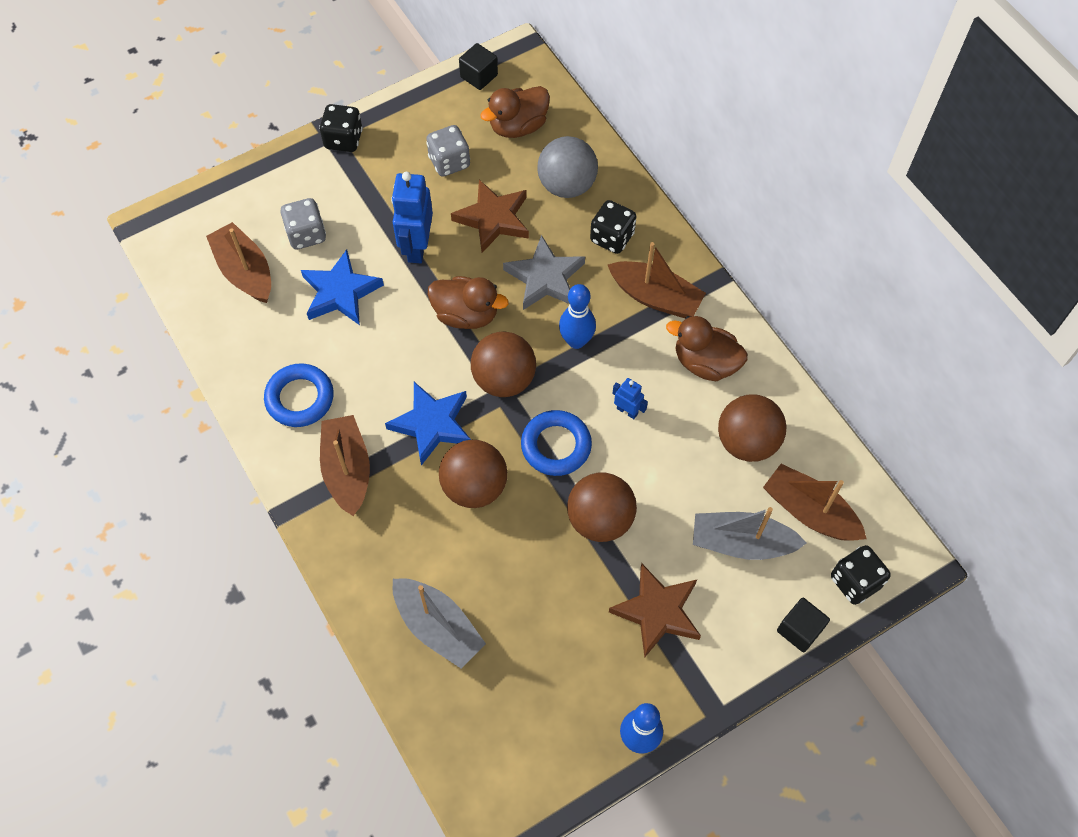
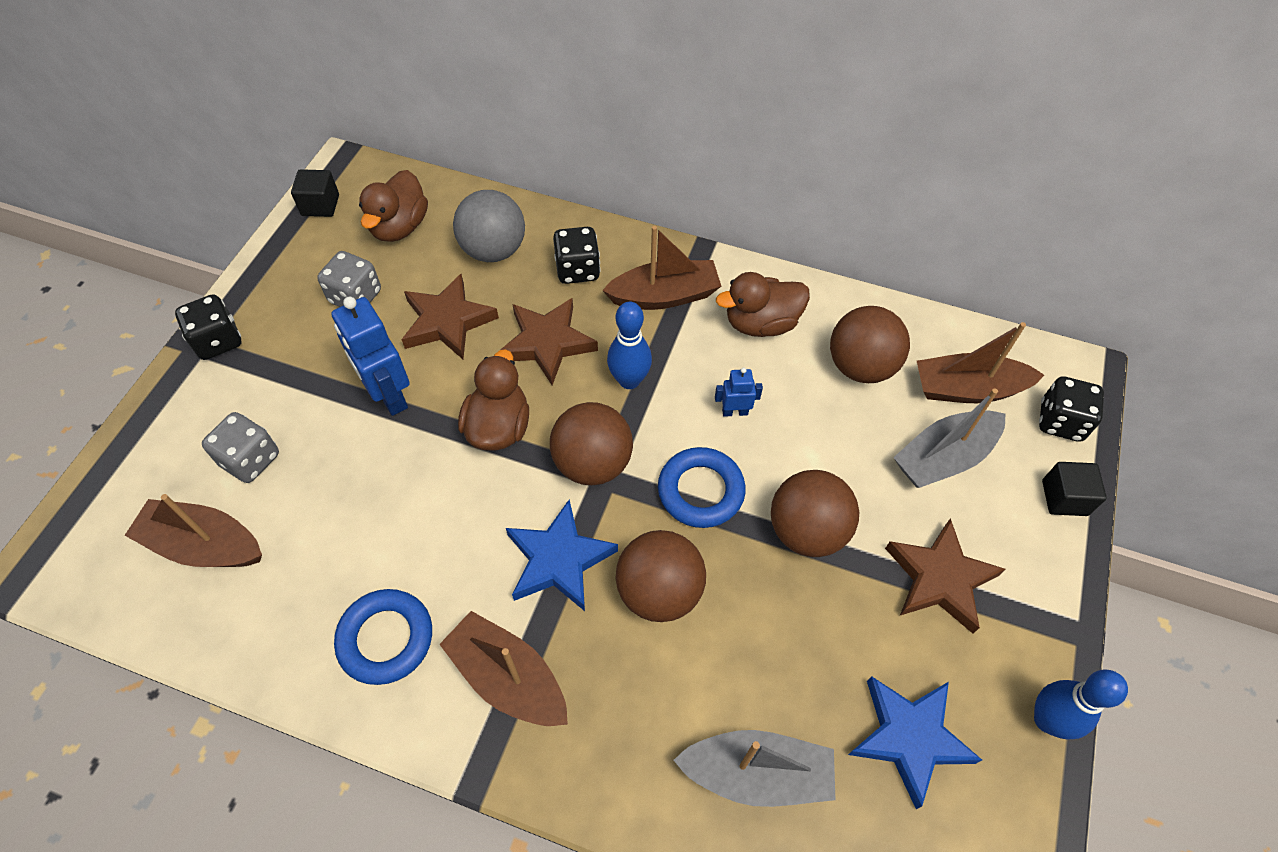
camera: 40 degrees left, 5 degrees down
blue star [301,250,384,325] -> blue star moved to [848,676,982,809]
brown duck [428,276,508,329] -> brown duck turned 60 degrees counterclockwise [458,349,529,451]
grey star [503,235,585,310] -> brown star [499,298,598,385]

